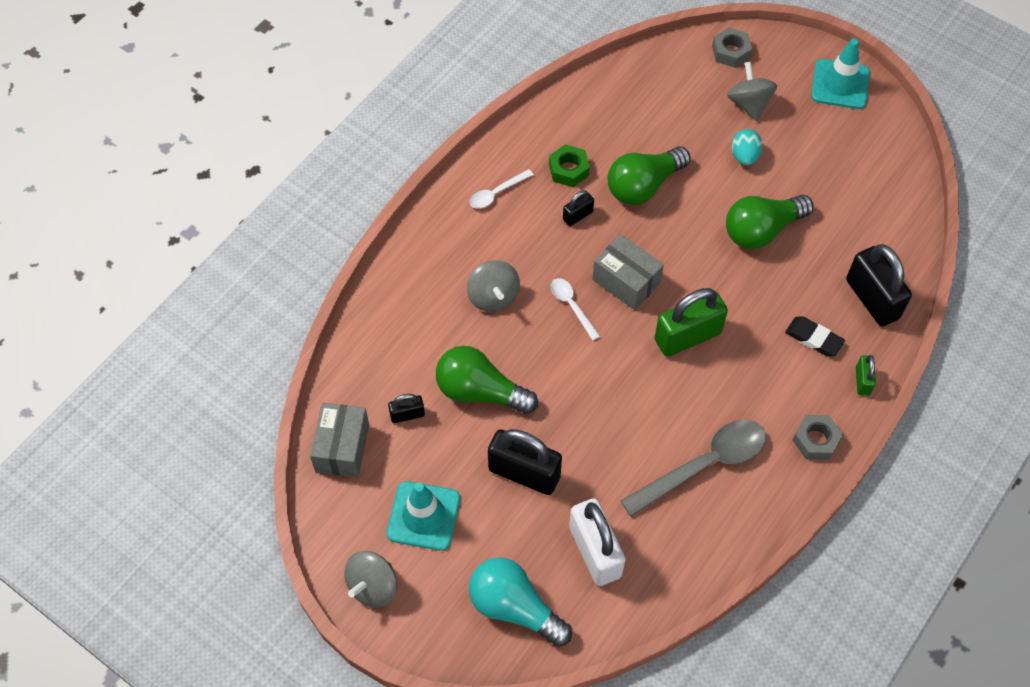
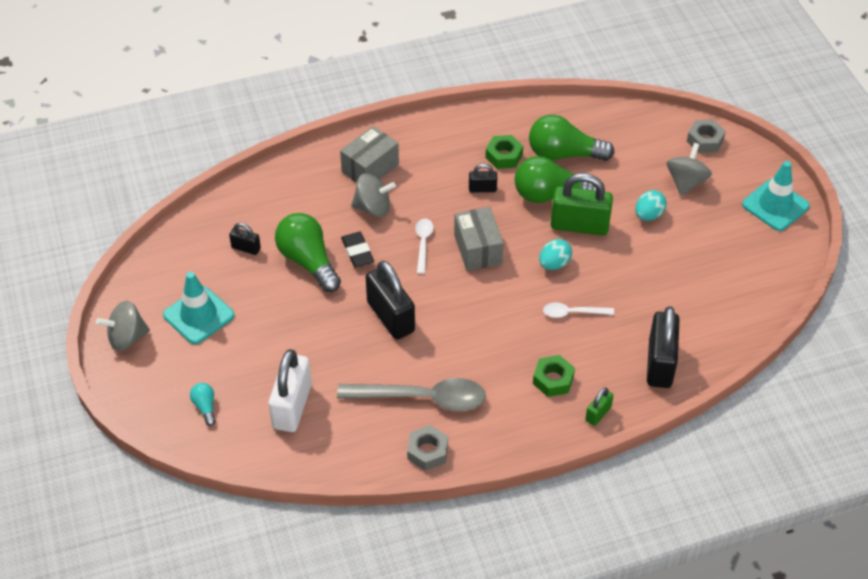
camera: 35 degrees right, 10 degrees down
grey box [310,403,369,477] -> grey box moved to [340,126,399,183]
grey spinning top [467,260,520,312] -> grey spinning top turned 105 degrees counterclockwise [351,173,396,217]
turquoise light bulb [469,557,572,647] -> turquoise light bulb [190,383,216,426], size x0.46
white spoon [470,169,534,209] -> white spoon moved to [543,302,614,318]
black padlock [488,429,562,495] -> black padlock moved to [366,261,415,340]
green padlock [654,288,728,357] -> green padlock moved to [551,173,613,236]
green light bulb [726,195,814,249] -> green light bulb moved to [529,115,614,161]
black eraser [785,316,845,357] -> black eraser moved to [341,232,374,268]
grey nut [793,415,843,460] -> grey nut moved to [407,425,448,471]
none -> green nut [533,355,575,397]
none -> turquoise egg [539,239,572,270]

